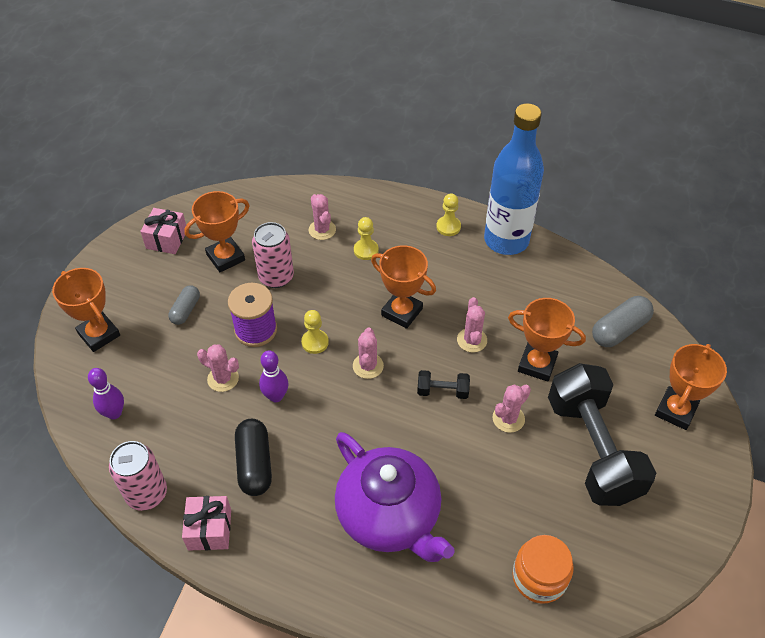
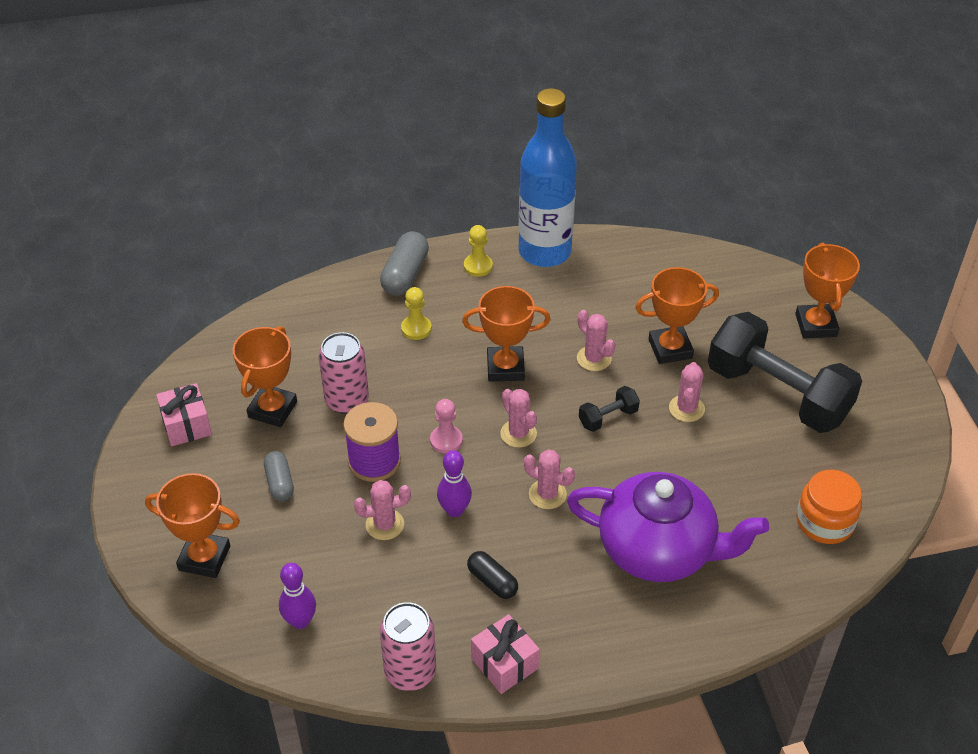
camera: 35 degrees left, 5 degrees down
black capsule [235,419,272,496] -> black capsule [467,551,518,599], size x0.64
yellow pawn [301,310,329,354] -> pink pawn [430,399,463,454]
pink cactus [309,194,336,240] -> pink cactus moved to [524,450,575,509]
grey capsule [592,296,654,347] -> grey capsule moved to [380,231,429,296]

